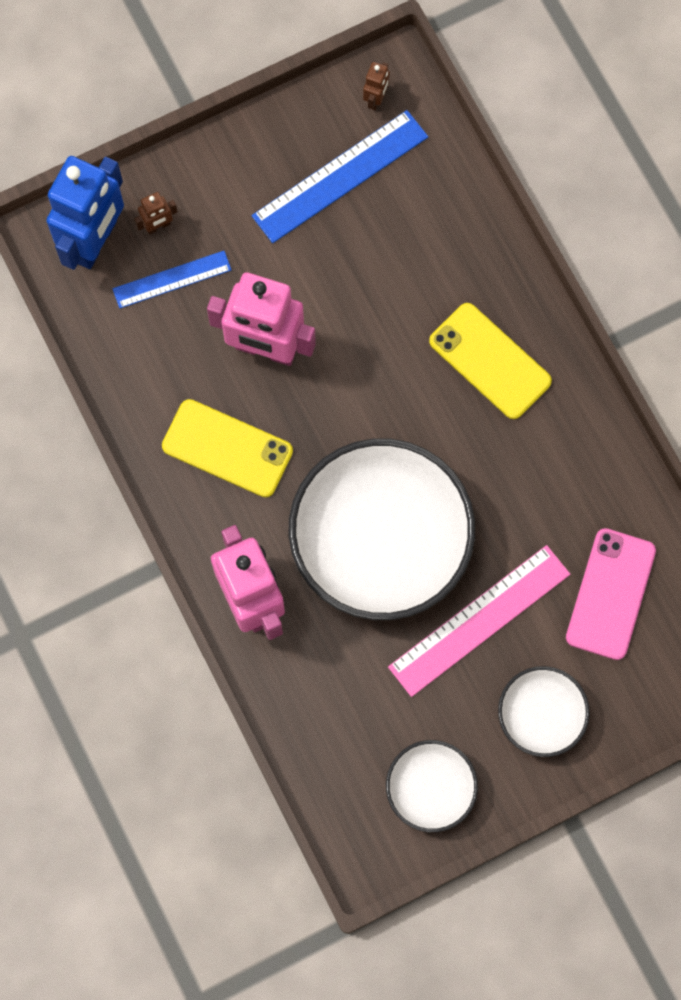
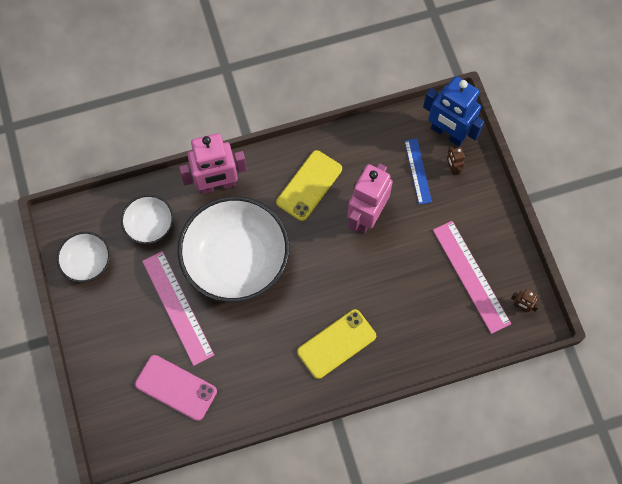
camera: 100 degrees right, 5 degrees down
blue ruler [252,110,428,243] -> pink ruler [433,221,511,334]
white bowl [498,666,590,757] -> white bowl moved to [121,195,174,244]

